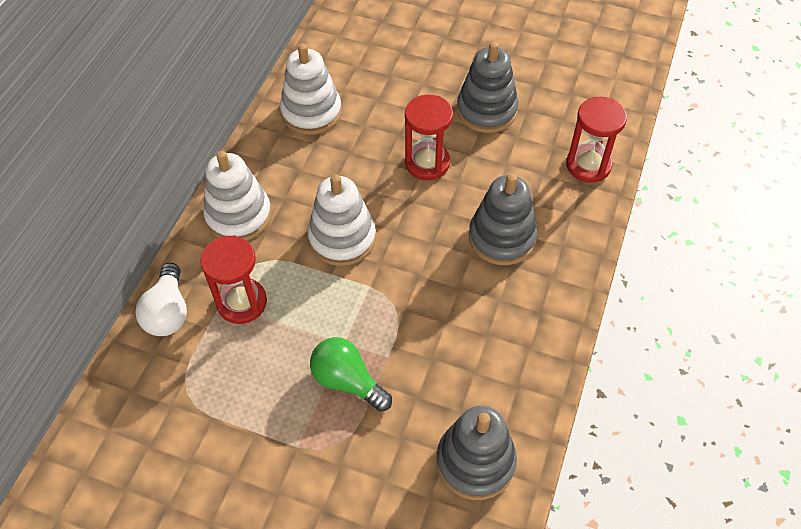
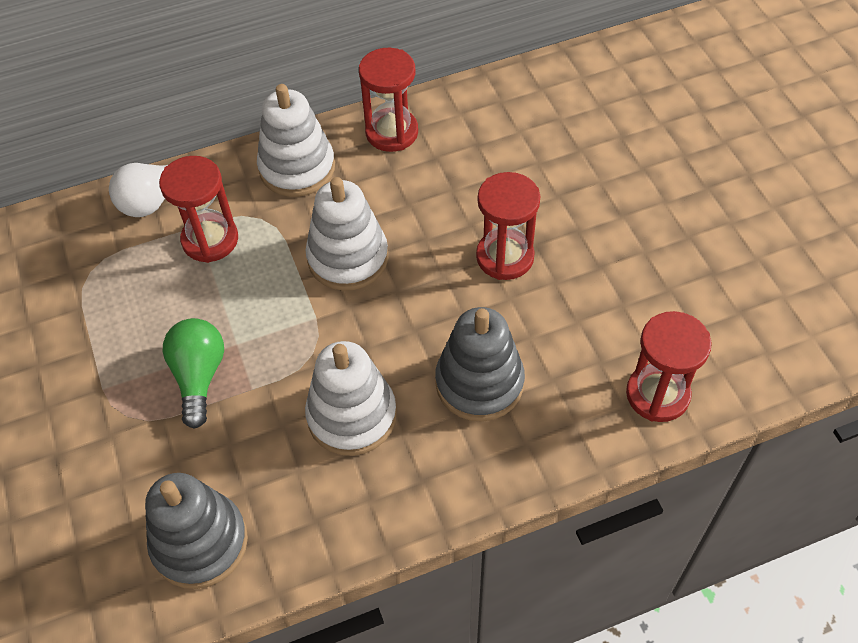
camera: 50 degrees right, 0 degrees up
white stacking toy [280,44,342,135] -> white stacking toy moved to [305,341,397,456]
grey stacking toy [457,42,519,133] -> none
none -> red hourglass [359,48,418,152]

